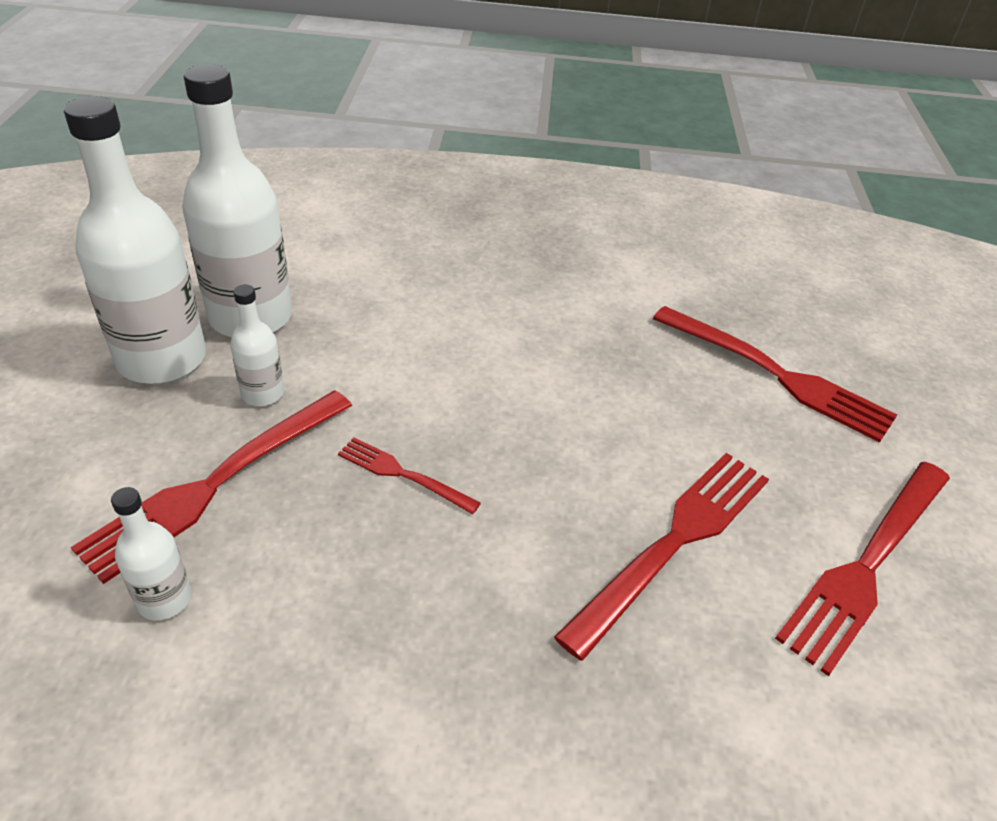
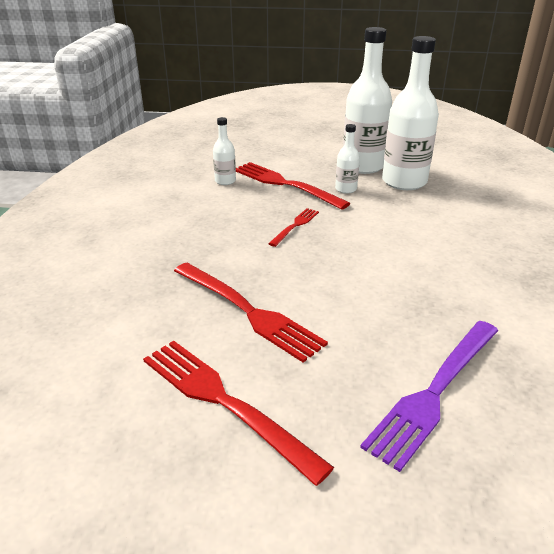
camera: 95 degrees right, 10 degrees down
red fork [653,306,897,443] -> purple fork [360,321,498,472]

